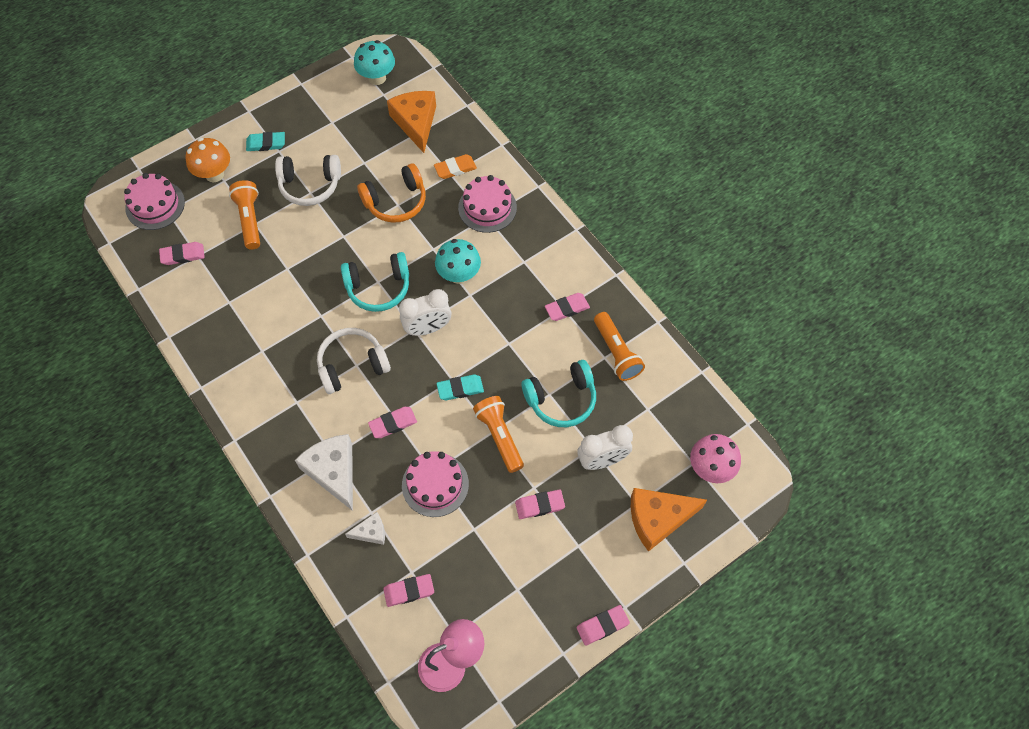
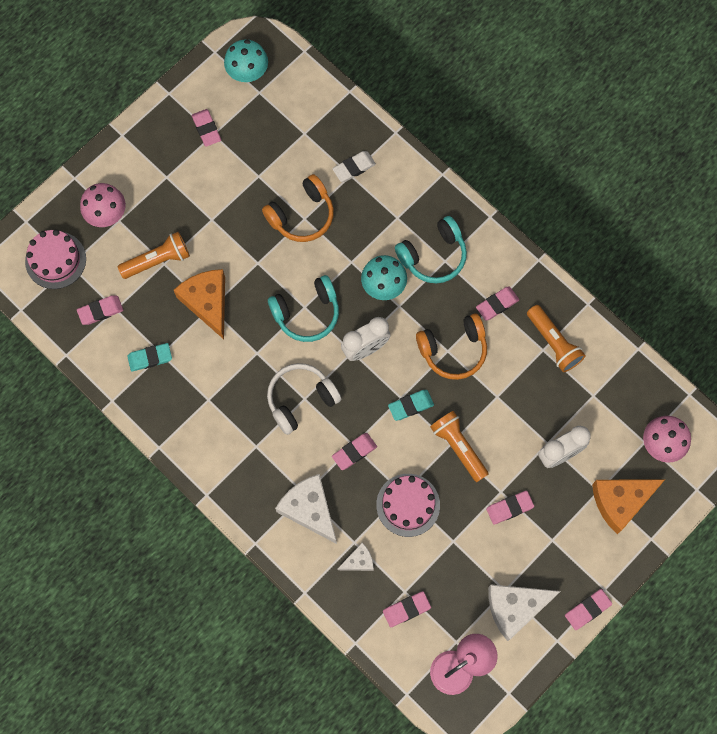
camera: 10 degrees left, 10 degrees up
orange mushroom [185,138,230,182] -> pink mushroom [80,183,126,227]
orange flashlight [229,180,260,249] -> orange flashlight turned 90 degrees clockwise [118,232,190,279]
turquoise eraser [246,132,285,151] -> turquoise eraser moved to [127,343,172,372]
white headphones [275,155,341,206] -> none
orange cheese [387,91,436,153] -> orange cheese moved to [174,269,225,339]
orange eraser [434,154,477,179] -> white eraser [332,151,376,182]
pink cake [458,175,517,233] -> none
turquoise headphones [522,360,596,427] -> turquoise headphones moved to [395,216,467,283]
none -> pink eraser [192,109,221,147]
none -> orange headphones [416,313,487,380]
none -> white cheese [488,585,561,641]

